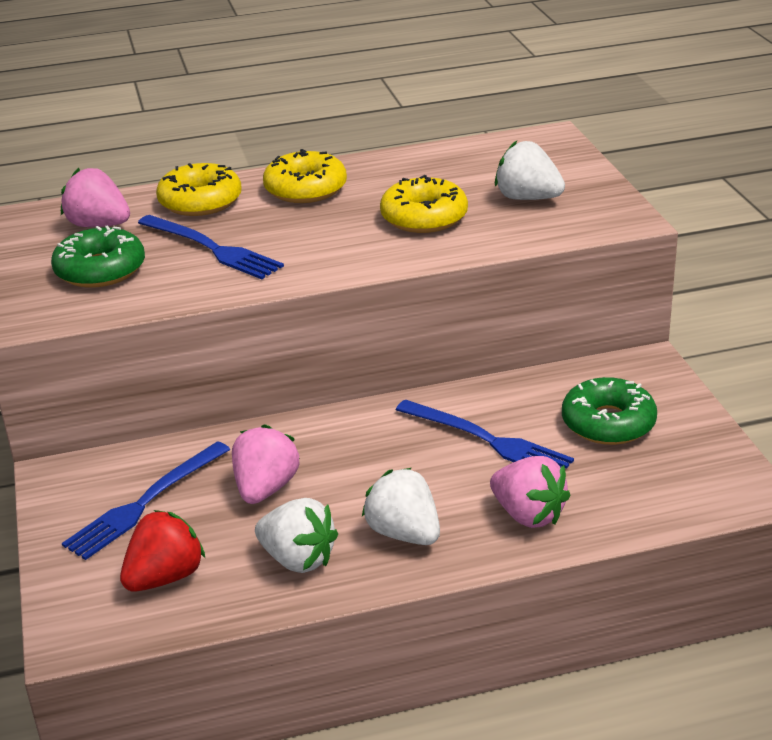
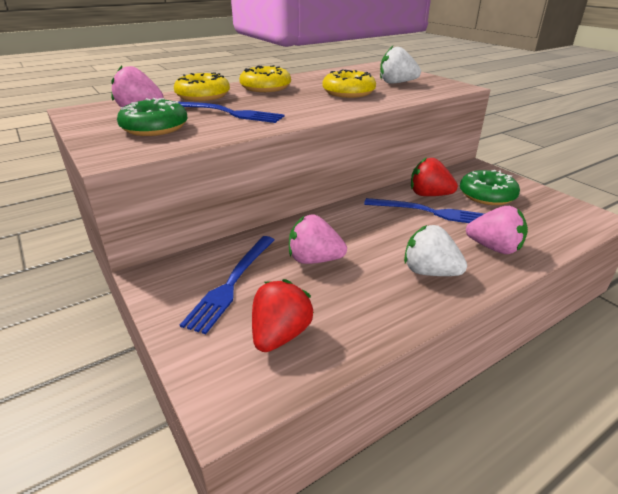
camera: 20 degrees left, 0 degrees up
pink strawberry [232,424,300,504] -> pink strawberry turned 75 degrees counterclockwise [289,215,347,264]
white strawberry [255,498,338,573] -> none
none -> red strawberry [411,157,458,196]

